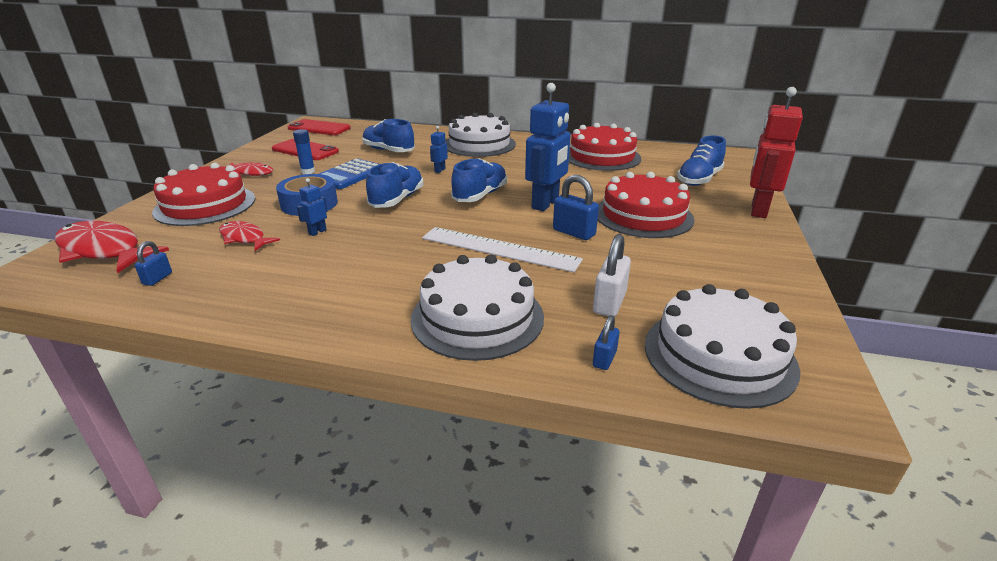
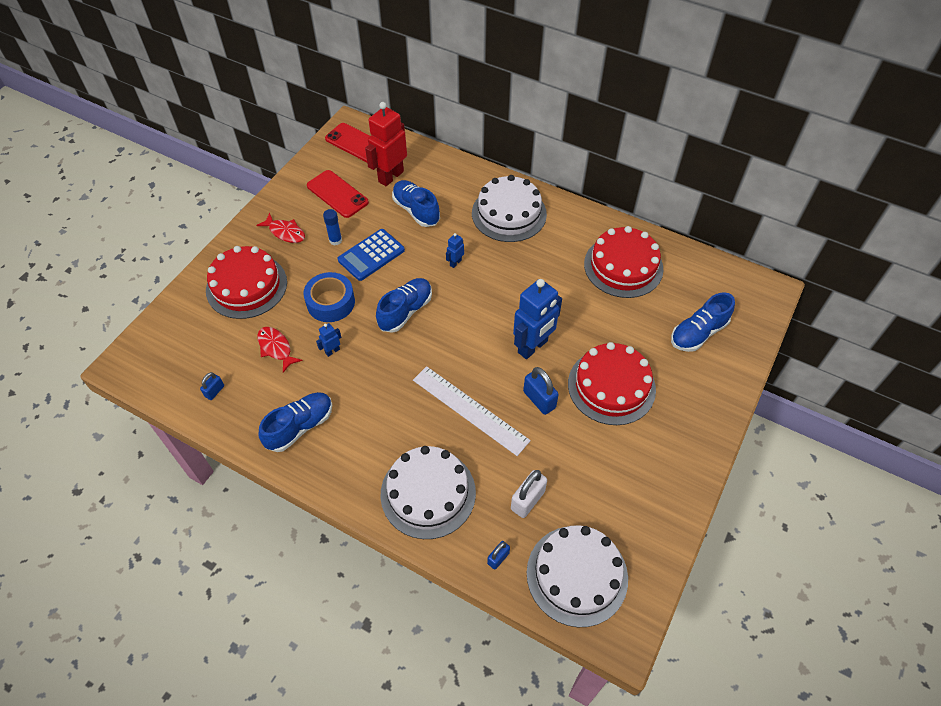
camera: 15 degrees right, 25 degrees up
red fish [55,221,169,273] -> none
blue shoe [451,158,507,202] -> blue shoe moved to [259,392,332,452]
red robot [750,87,803,218] -> red robot moved to [365,102,407,186]

